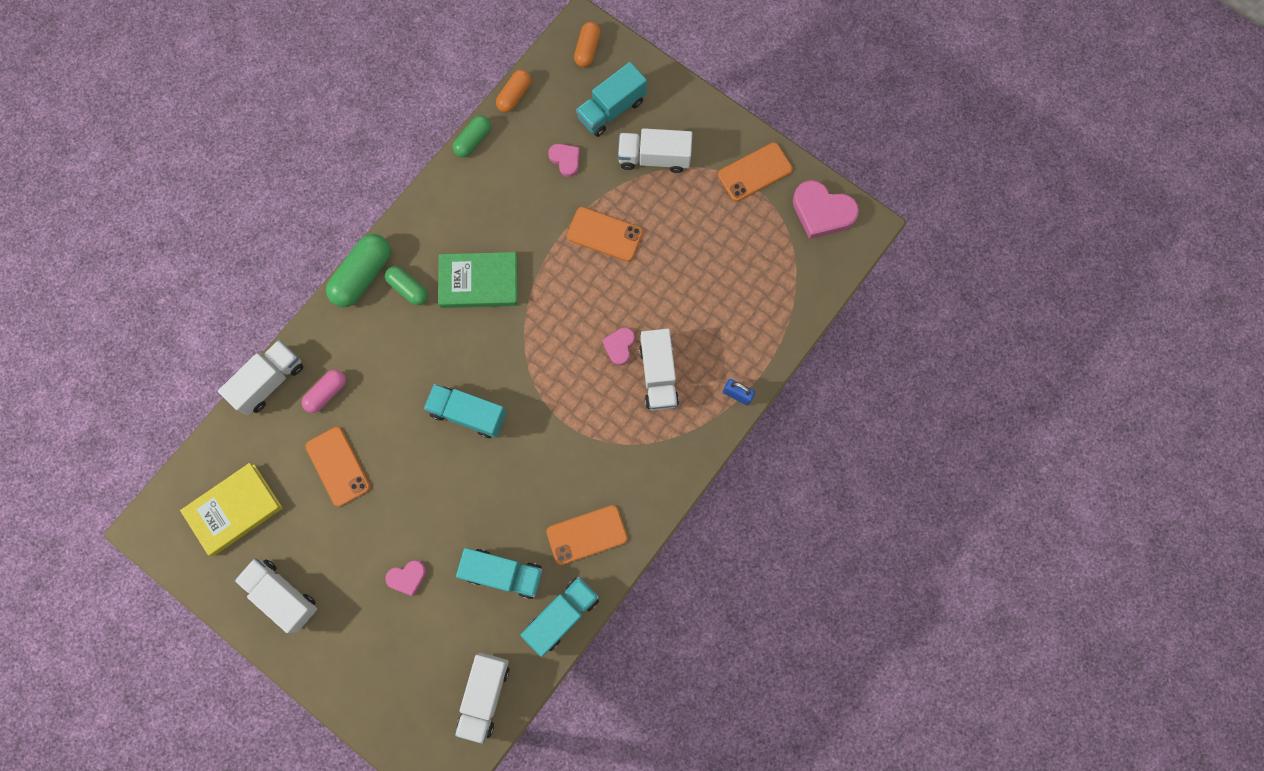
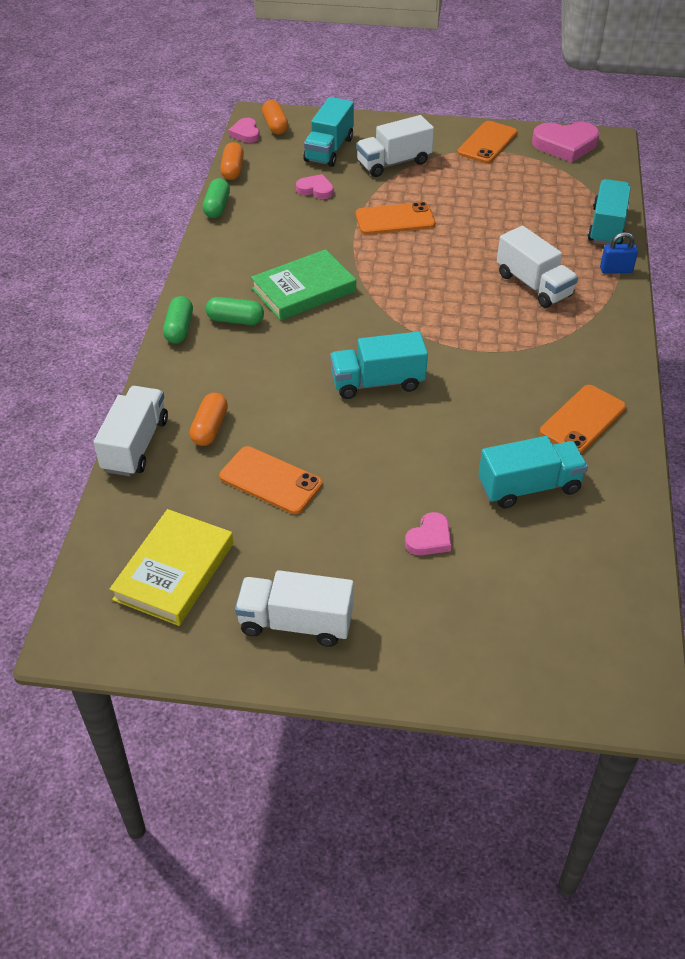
camera: 30 degrees left, 30 degrees down
pink capsule [302,370,346,413] -> orange capsule [190,393,228,446]
green capsule [326,234,391,307] -> green capsule [163,296,193,344], size x0.61
white truck [455,653,509,744] -> none
turquoise truck [520,577,599,657] -> turquoise truck moved to [588,179,631,245]
pink heart [602,327,635,366] -> pink heart moved to [228,118,260,143]

